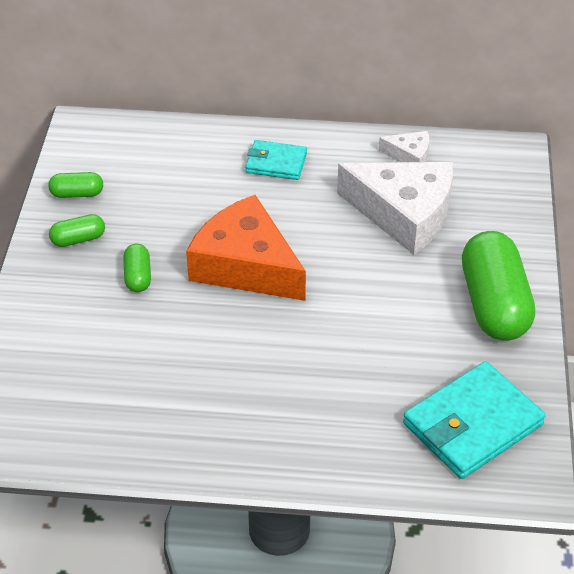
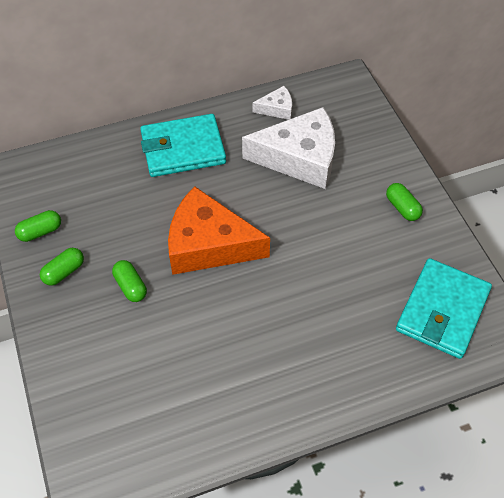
camera: 25 degrees left, 10 degrees up
turquoise wallet [245,140,307,180] -> turquoise wallet [140,114,226,177], size x1.71
green capsule [462,231,535,341] -> green capsule [386,183,423,221], size x0.46

